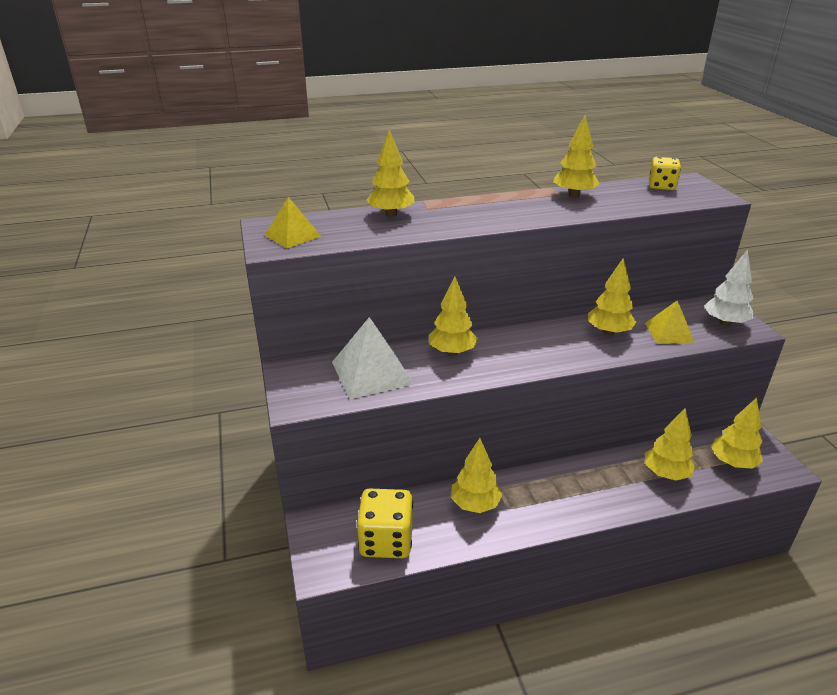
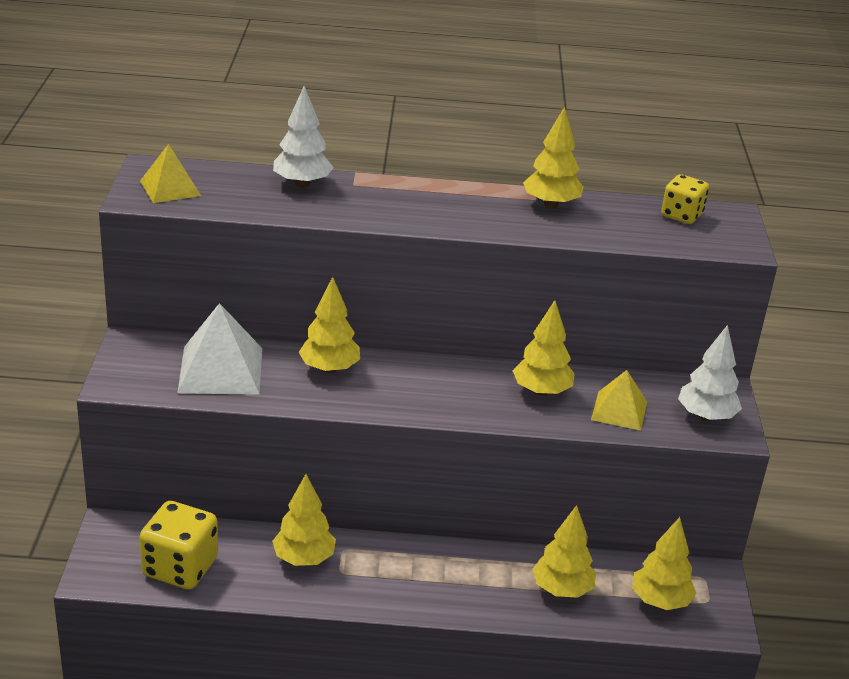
camera: 15 degrees right, 0 degrees up
yellow tree [367,129,414,217] -> white tree [273,86,334,187]

